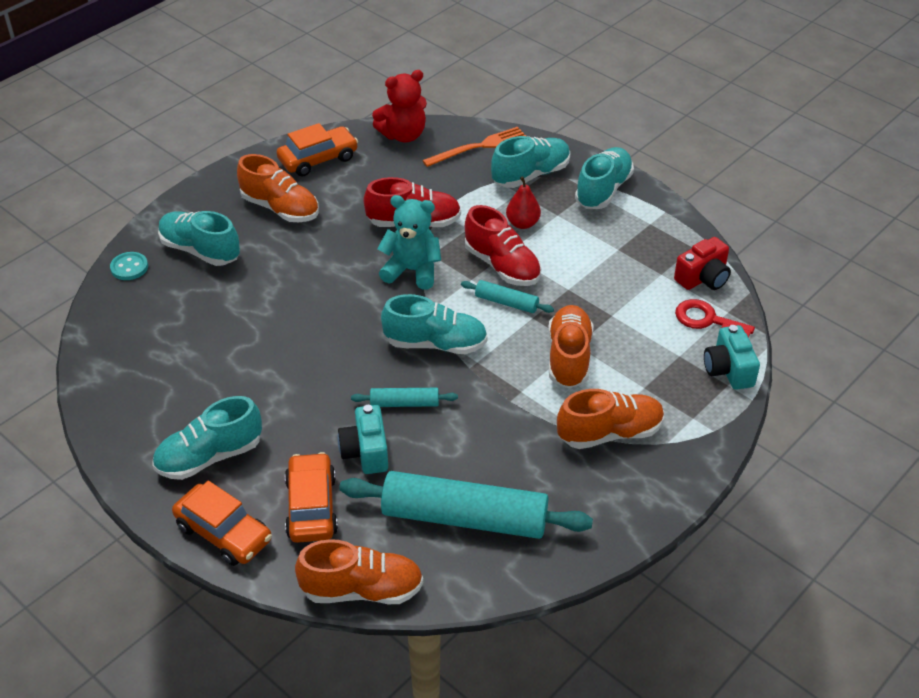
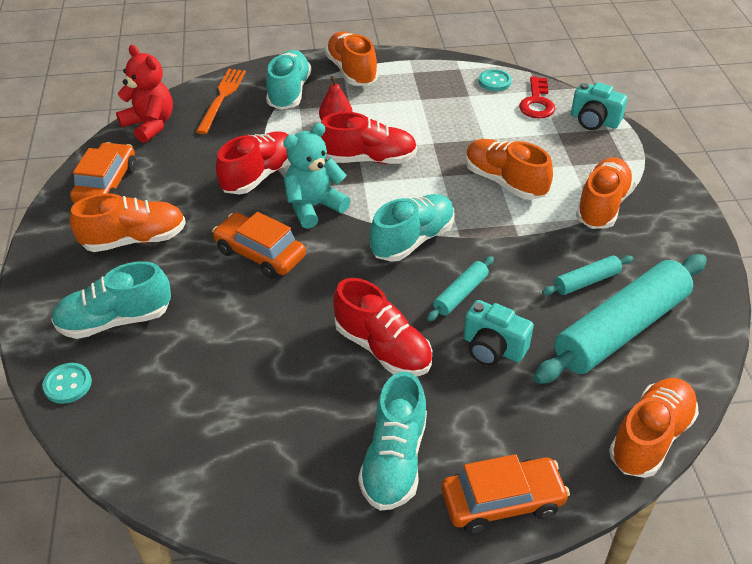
camera: 50 degrees left, 0 degrees up
orange car [285,452,338,543] -> orange car moved to [212,212,306,279]
red teddy bear [372,70,427,142] -> red teddy bear turned 60 degrees counterclockwise [116,45,173,143]
turquoise rolling pin [461,280,554,313] -> turquoise rolling pin moved to [542,255,634,295]
turquoise shoe [575,147,634,209] -> orange shoe [325,31,378,86]
red camera [674,237,731,290] -> turquoise button [479,69,512,91]
red key [675,299,755,338] -> red key turned 60 degrees counterclockwise [519,76,555,118]
none -> red shoe [333,278,432,377]

